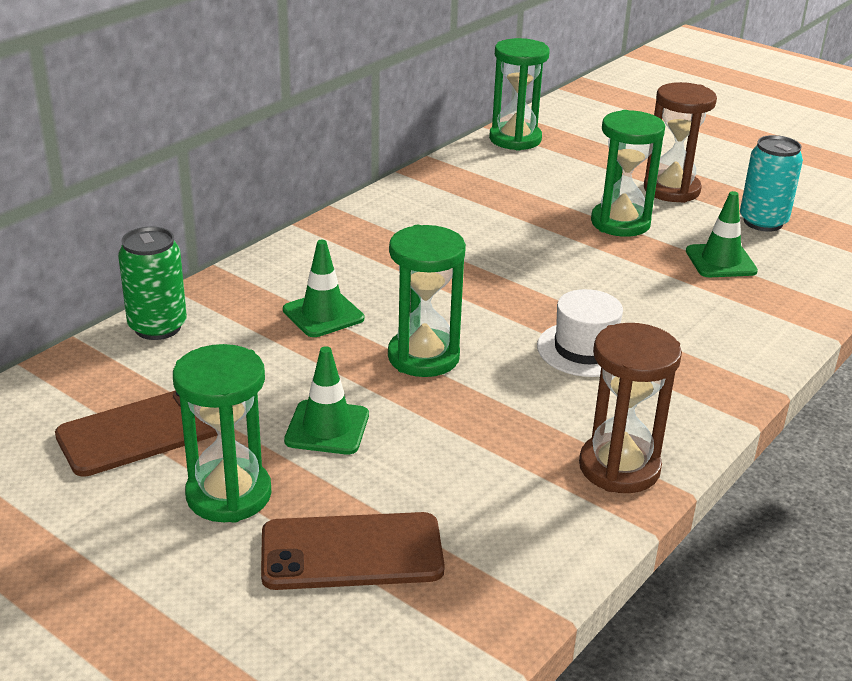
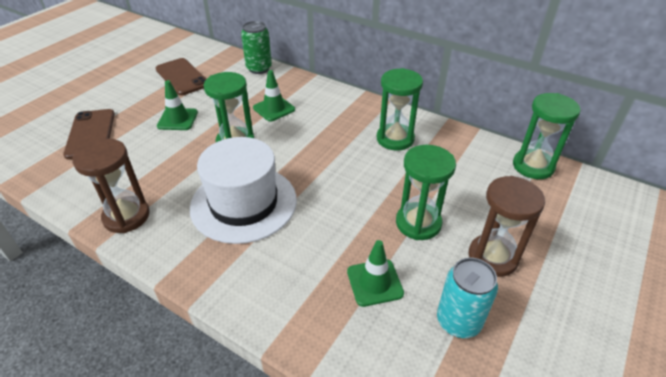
camera: 85 degrees right, 10 degrees up
green hourglass [173,344,272,523] -> green hourglass moved to [377,68,423,150]
white hat [537,289,623,377] -> white hat [190,137,297,244], size x1.79

